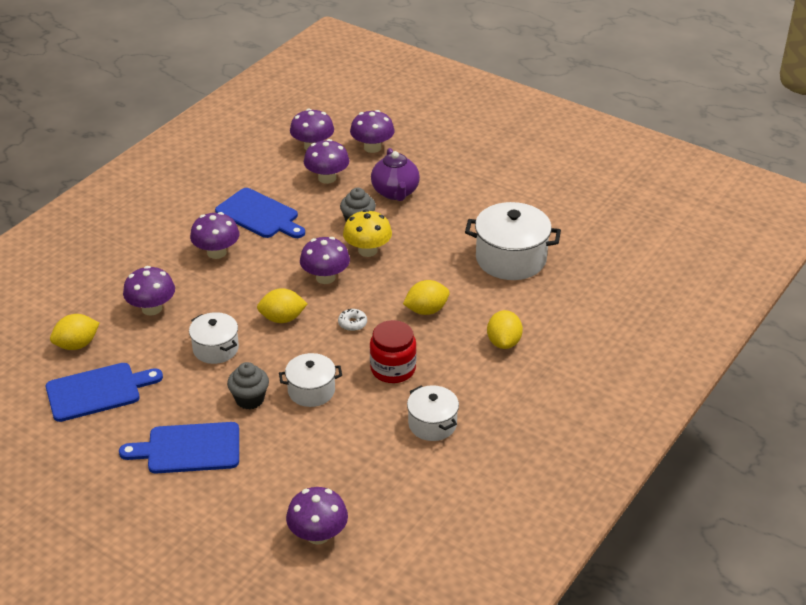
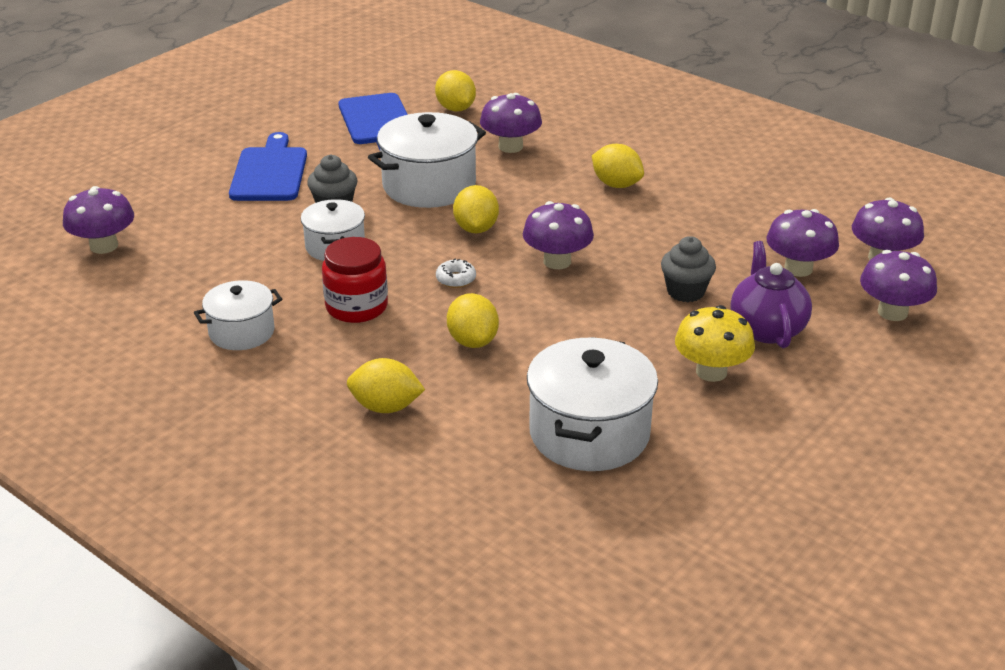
camera: 95 degrees right, 5 degrees down
white pot [189,312,239,364] -> white pot [368,112,486,208], size x1.67
purple mushroom [190,212,239,259] -> yellow lemon [592,144,644,188]
blue cutting board [215,188,305,238] -> none
yellow mushroom [343,209,392,257] -> yellow mushroom moved to [675,305,755,382]
purple teapot [371,148,420,201] -> purple teapot turned 90 degrees clockwise [730,241,812,348]

